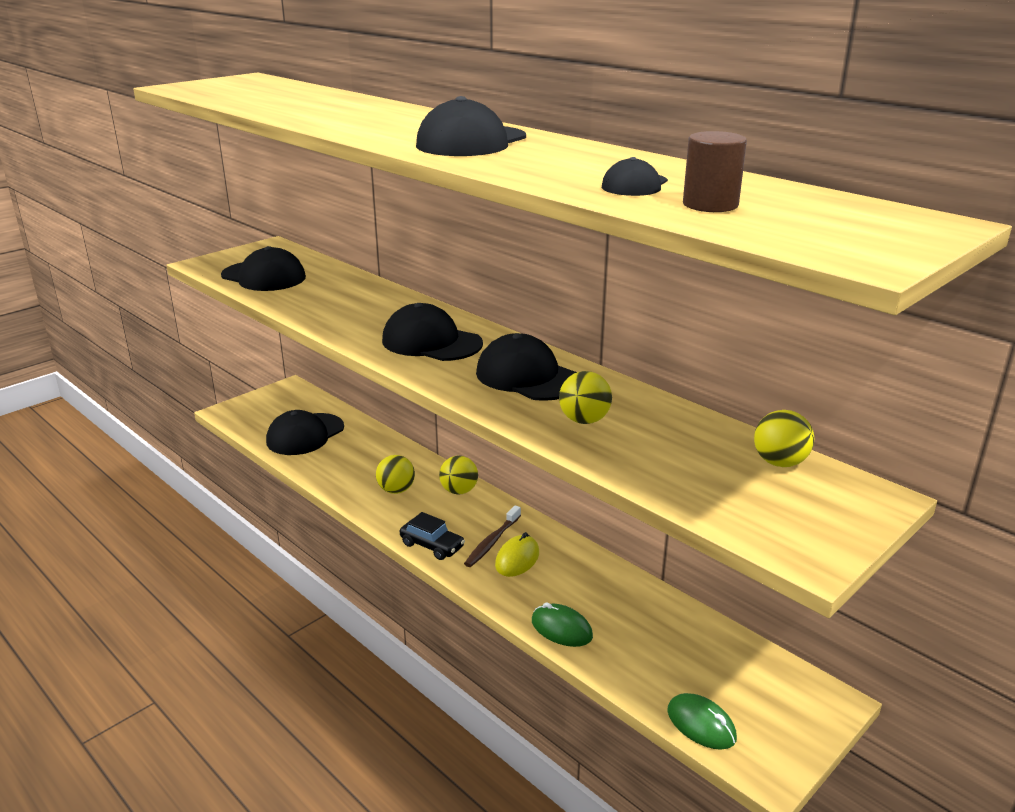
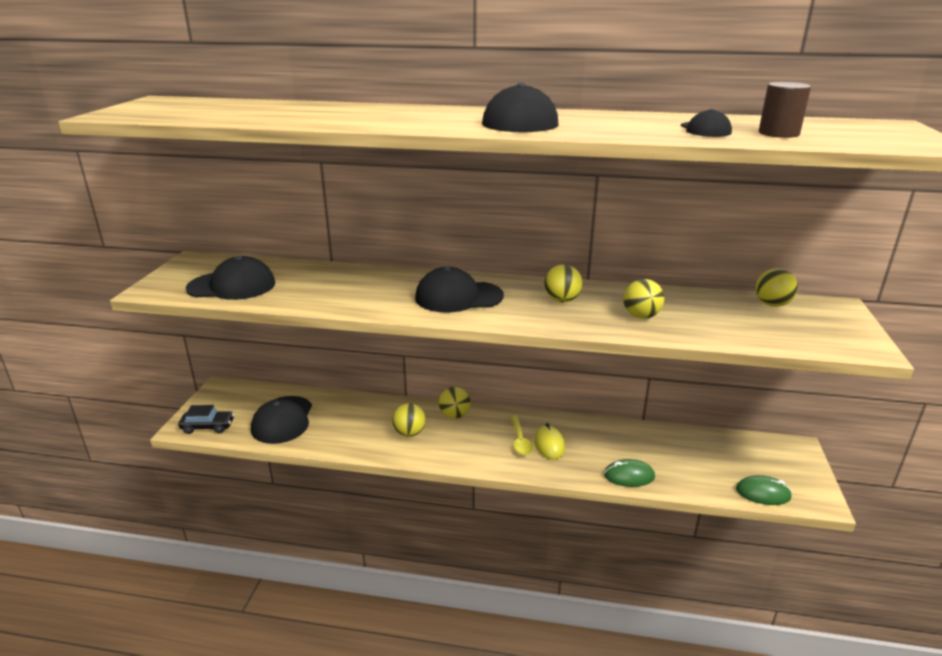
camera: 35 degrees left, 0 degrees up
black car [400,512,465,560] -> black car moved to [178,405,234,434]
brown toothbrush [464,505,521,567] -> yellow spoon [510,415,533,455]
black cap [476,333,577,401] -> yellow ball [544,264,582,302]

